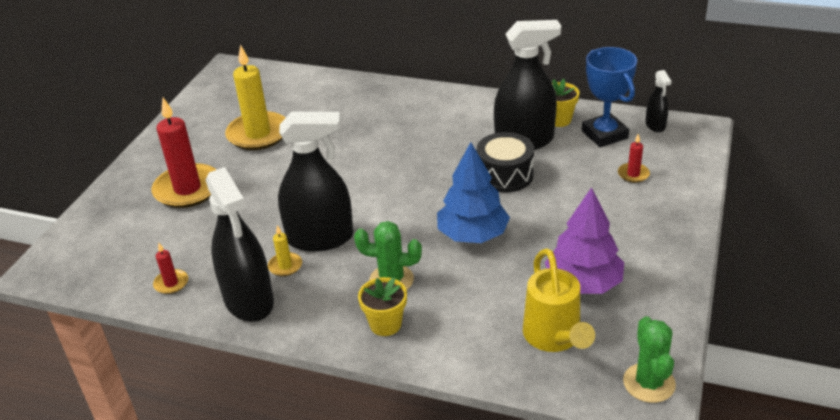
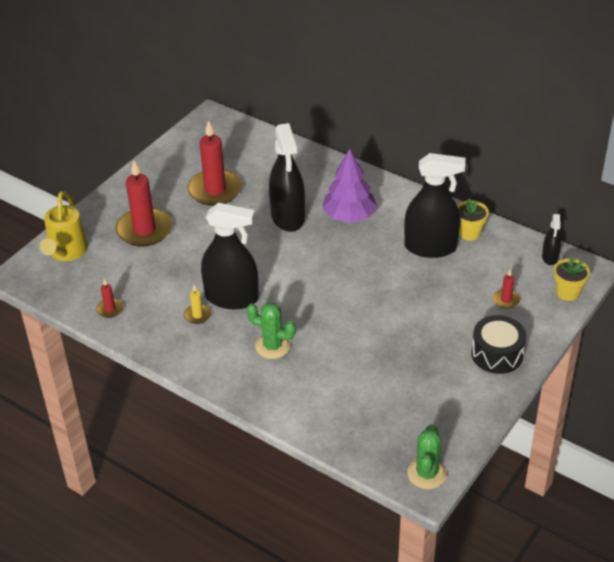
camera: 15 degrees right, 5 degrees up
black spray bottle [206,167,274,322] -> black spray bottle moved to [269,123,305,232]
yellow candle [225,45,285,150] -> red candle [187,120,242,206]
yellow flower pot [358,277,407,336] -> yellow flower pot moved to [554,258,590,301]
blue tree [437,142,510,243] -> none
black drum [477,132,534,192] -> black drum moved to [471,315,526,374]
yellow watering can [523,248,595,352] -> yellow watering can moved to [40,191,88,261]
purple tree [545,187,624,294] -> purple tree moved to [322,149,377,223]
blue trophy [582,47,637,147] -> none

